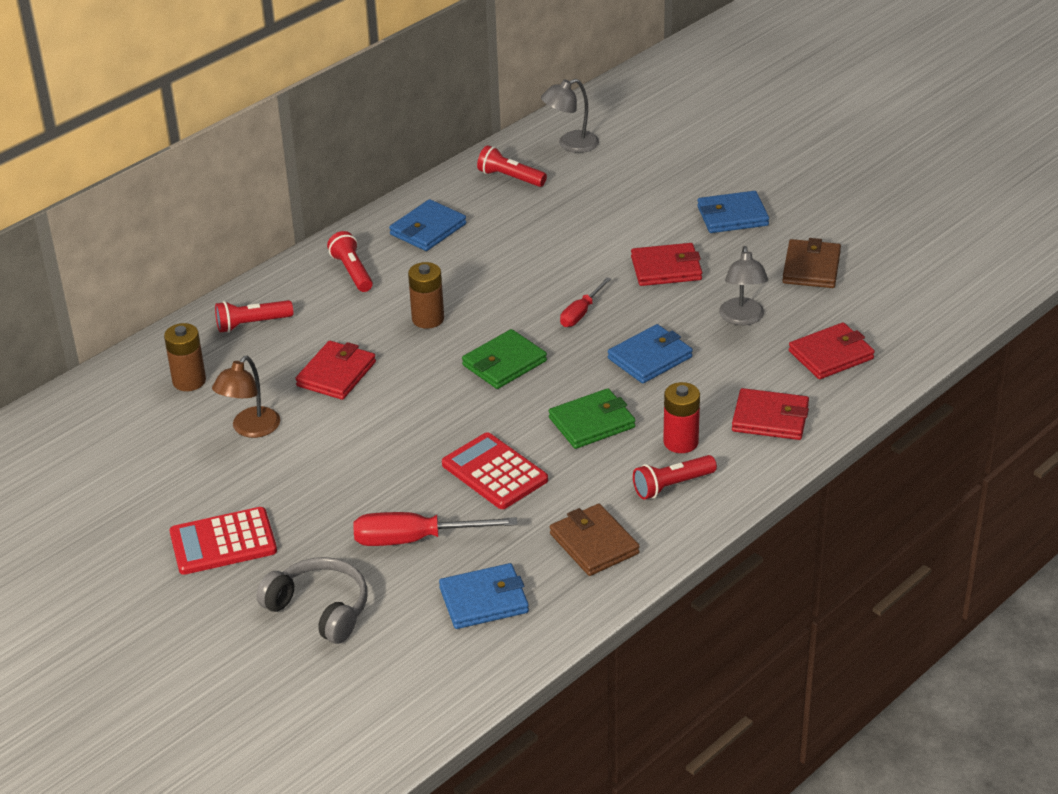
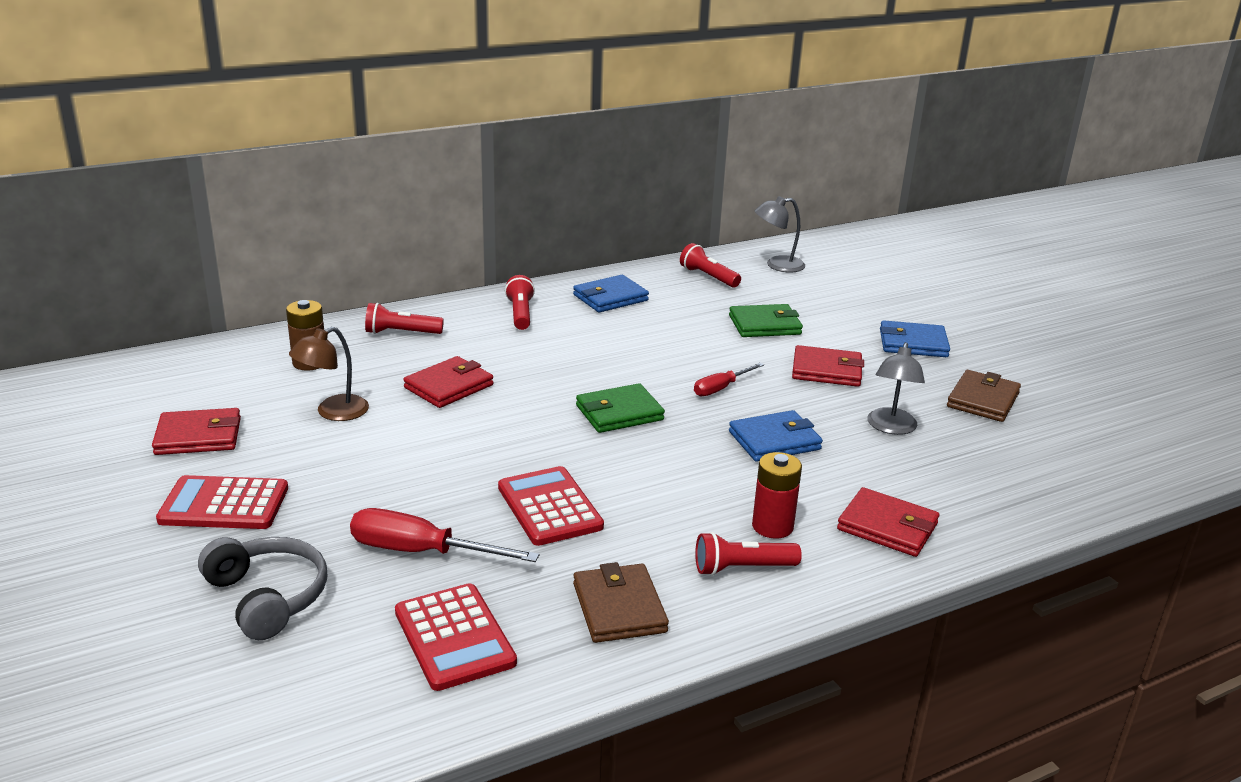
camera: 15 degrees right, 10 degrees down
brown battery [408,262,444,329] -> none
blue wallet [439,563,529,629] -> red calculator [395,583,517,691]
green wallet [549,388,636,449] -> green wallet moved to [729,304,803,337]
red wallet [789,322,875,379] -> red wallet moved to [152,408,241,455]

